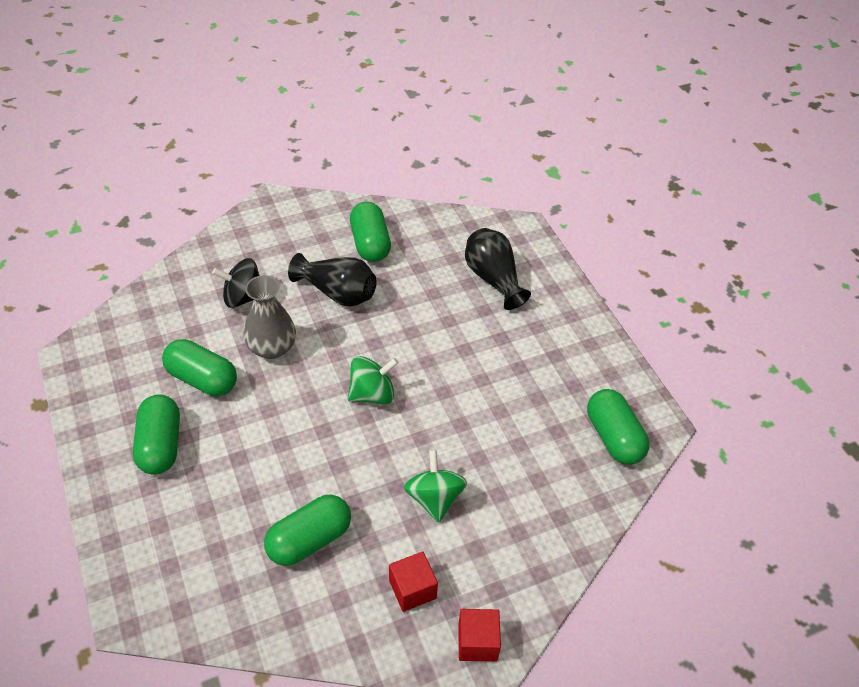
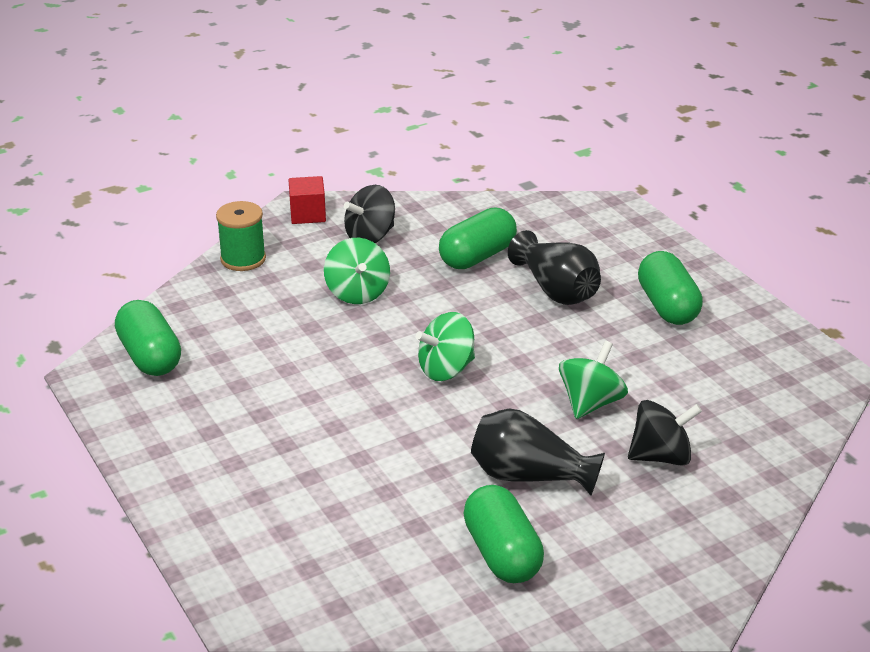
camera: 175 degrees right, 15 degrees down
green capsule [162,339,237,396] -> none
grey vase [243,275,296,359] -> green spinning top [559,341,628,419]
red cube [389,551,438,612] -> black spinning top [344,185,395,243]
black vase [465,228,531,310] -> black vase moved to [508,230,601,305]
none -> green spool [216,201,266,271]

